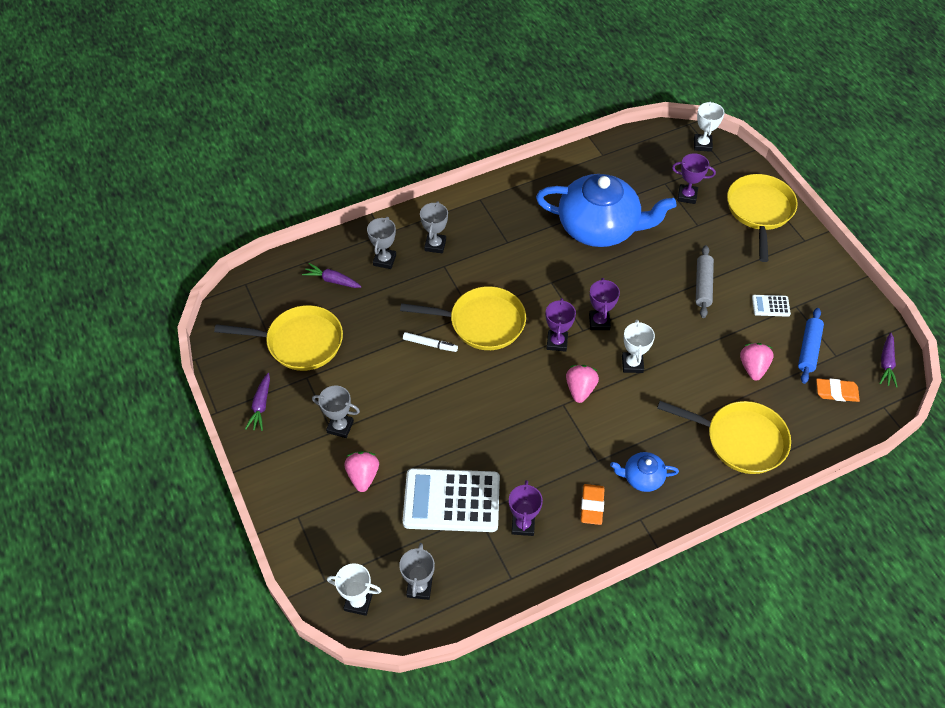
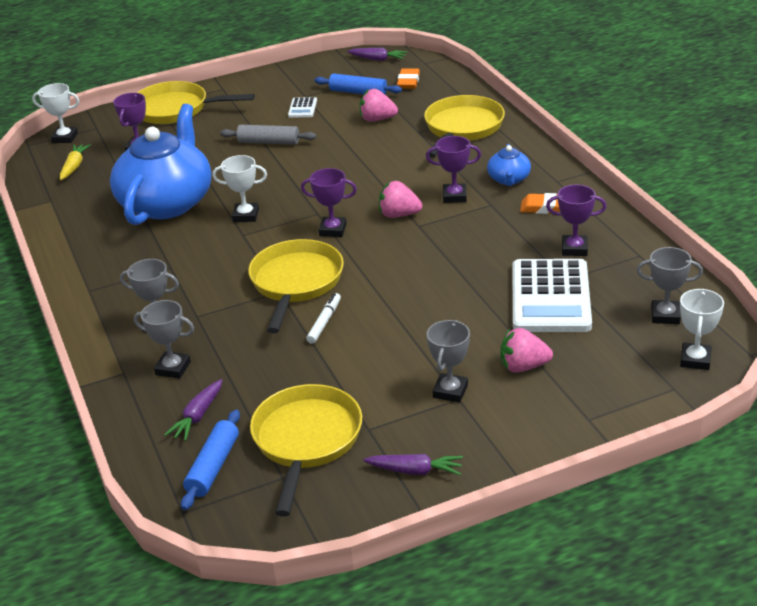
camera: 85 degrees left, 20 degrees down
purple trophy [589,278,620,330] -> purple trophy moved to [426,136,481,203]
white trophy [622,320,655,373] -> white trophy moved to [212,155,267,222]
none -> yellow carrot [60,144,91,180]
none -> blue rolling pin [181,409,240,510]

